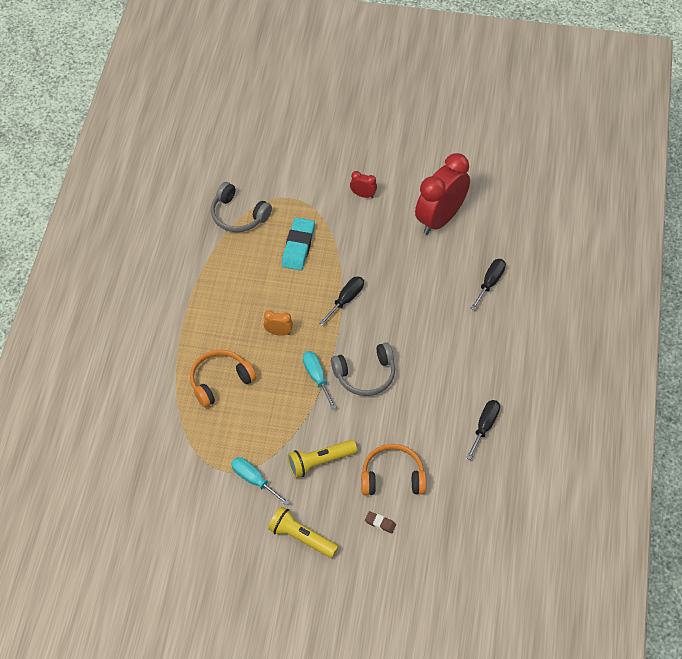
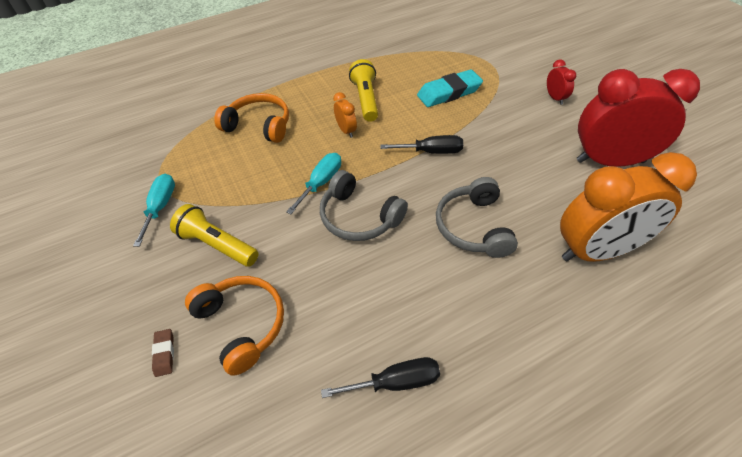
camera: 55 degrees right, 5 degrees down
grey headphones [211,182,272,232] -> grey headphones moved to [436,177,518,258]
yellow flashlight [268,506,339,558] -> yellow flashlight moved to [349,59,378,122]
black screwdriver [471,259,506,310] -> orange clock [560,152,697,262]

